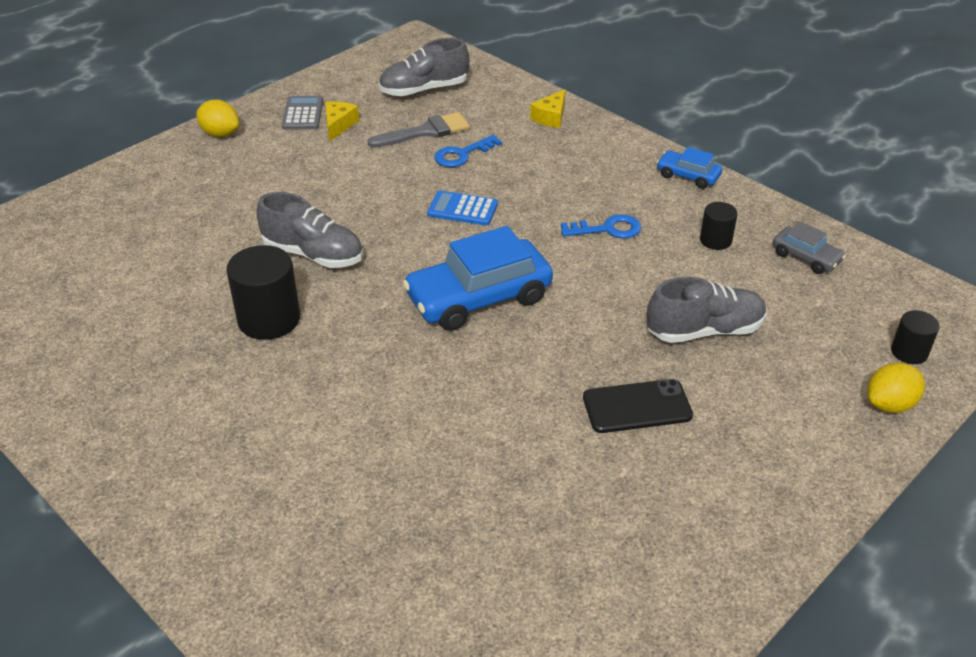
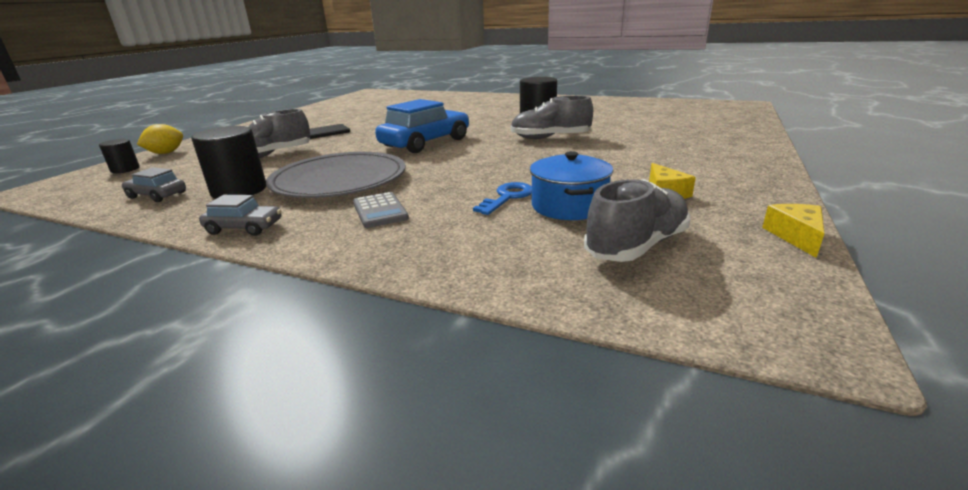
camera: 160 degrees right, 15 degrees down
yellow lemon [196,100,239,137] -> none
grey calculator [282,96,323,130] -> grey calculator moved to [353,192,409,228]
grey brush [368,112,470,148] -> blue pot [530,151,613,220]
blue calculator [427,190,498,226] -> none
yellow cheese [530,89,566,128] -> yellow cheese moved to [762,204,824,258]
blue key [561,214,641,238] -> grey plate [266,152,406,198]
blue car [657,147,722,189] -> grey car [199,195,281,236]
black cylinder [700,202,738,250] -> black cylinder [191,126,266,199], size x1.79

